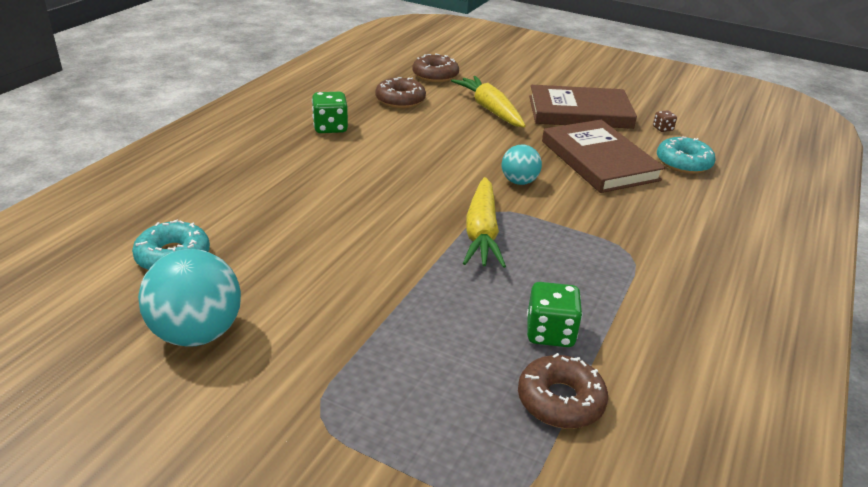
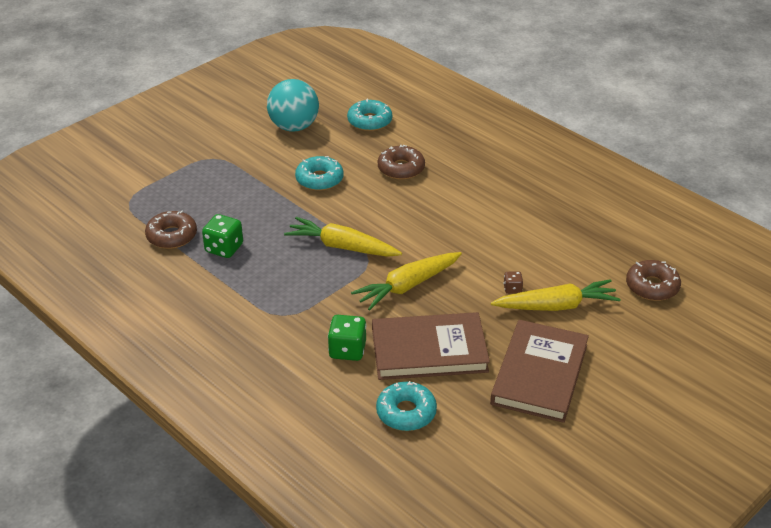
camera: 110 degrees right, 5 degrees up
green dice [312,92,348,133] -> green dice moved to [328,315,366,361]
brown donut [375,77,426,108] -> brown donut moved to [378,145,425,180]
turquoise ball [502,144,542,185] -> yellow carrot [351,252,462,311]
brown dice [653,110,677,132] -> brown dice moved to [504,271,523,294]
none -> turquoise donut [295,156,343,191]

